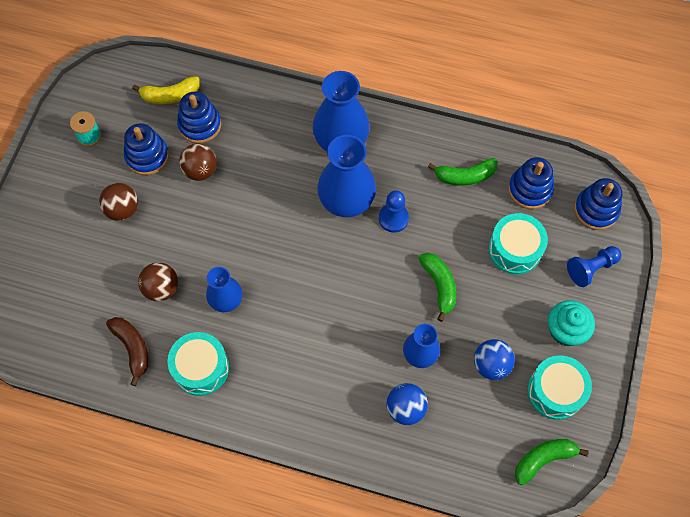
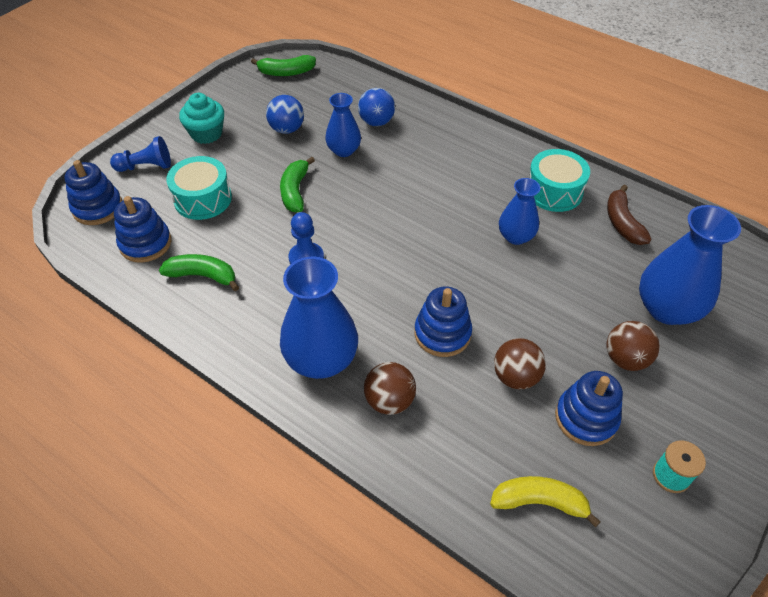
camera: 160 degrees left, 15 degrees down
brown ball [138,262,178,302] -> brown ball moved to [364,362,416,415]
blue stacking toy [177,92,221,144] -> blue stacking toy moved to [415,287,472,357]
blue vase [318,135,376,217] -> blue vase moved to [639,205,741,325]
turquoise drum [527,355,592,420] -> none

